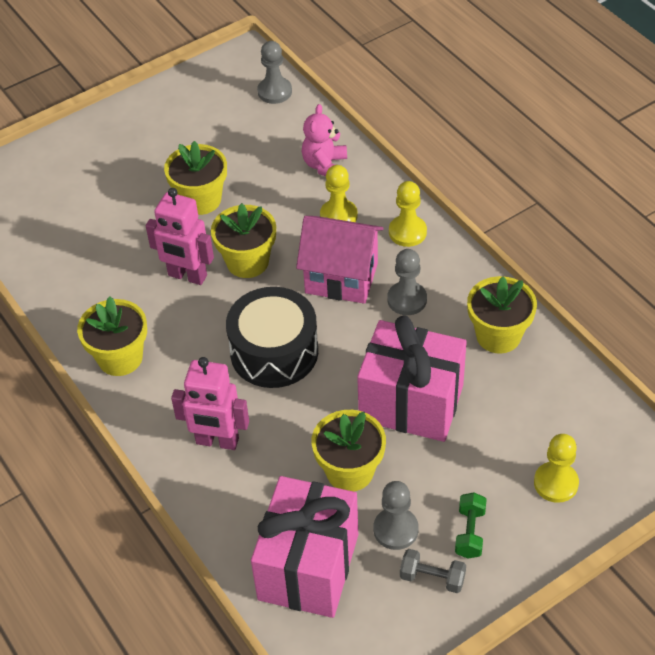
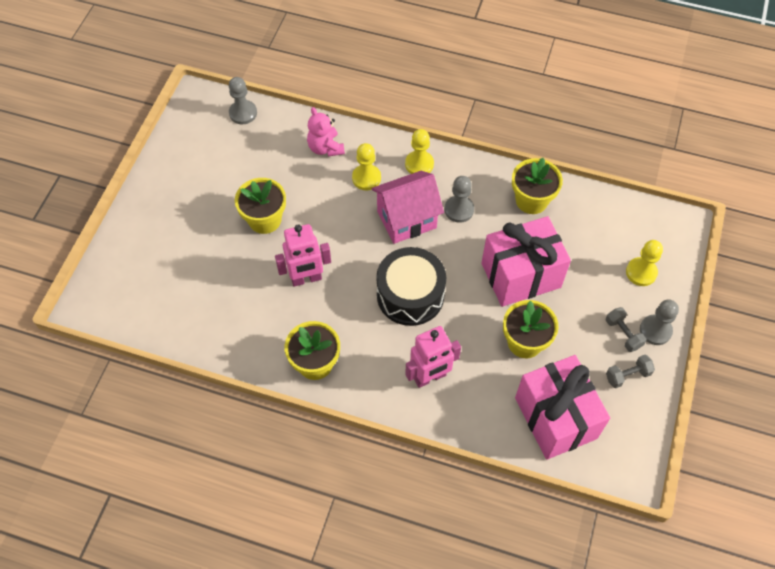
camera: 40 degrees left, 10 degrees up
yellow flower pot [211,203,276,278] -> none
grey pawn [374,481,419,550] -> grey pawn moved to [640,300,679,345]
green dumbbell [455,493,487,558] -> grey dumbbell [606,307,646,352]

